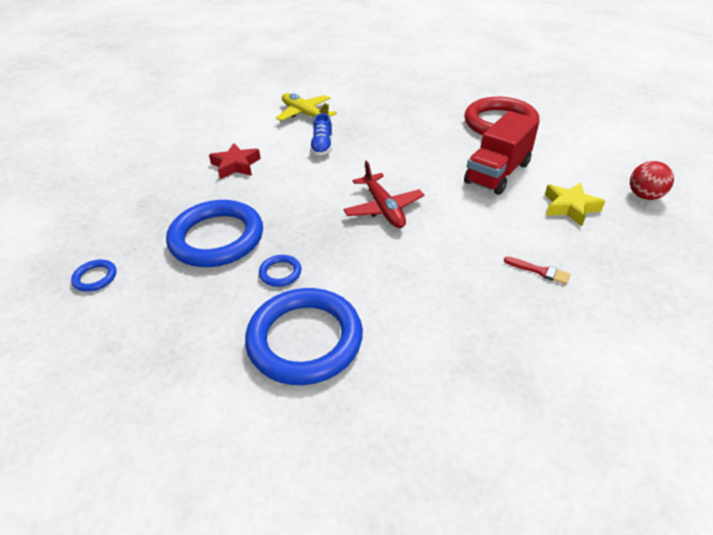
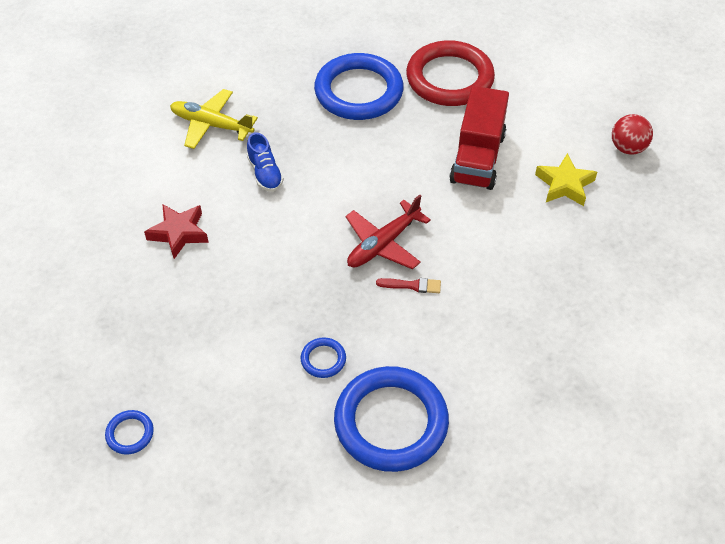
camera: 25 degrees left, 10 degrees up
blue ring [166,200,263,267] -> blue ring moved to [314,53,404,120]
red plane [343,161,424,228] -> red plane turned 90 degrees clockwise [346,195,431,269]
red brush [504,257,571,284] -> red brush moved to [376,278,441,293]

